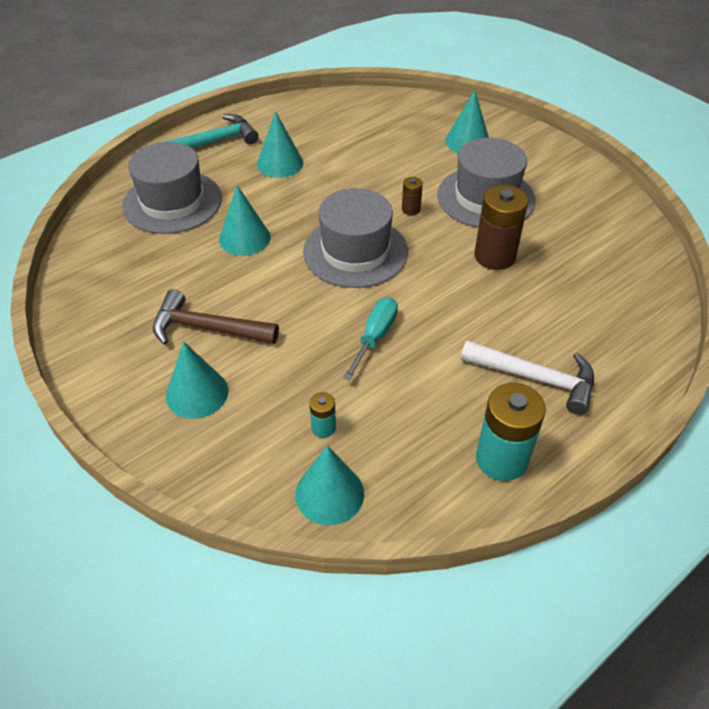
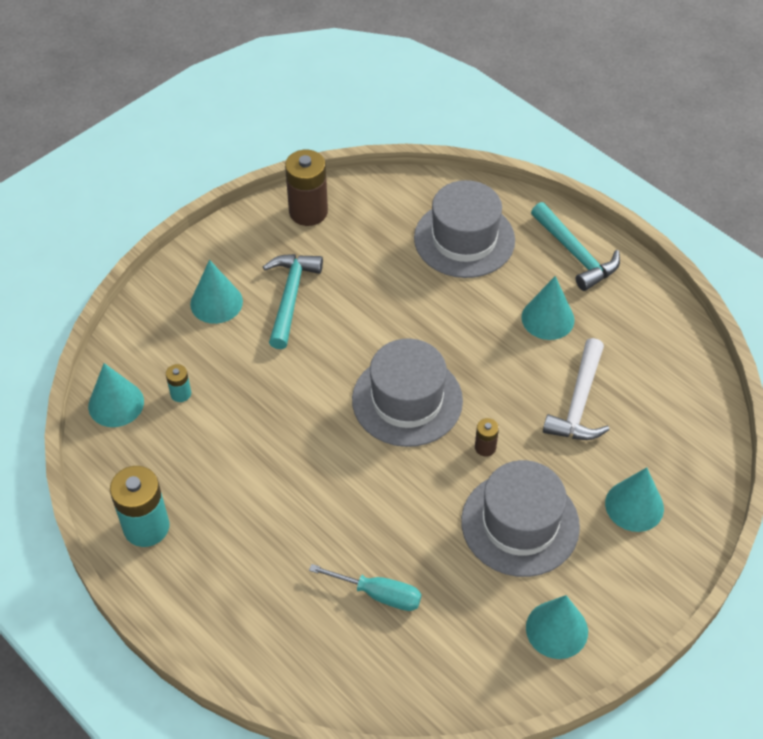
camera: 85 degrees right, 5 degrees up
brown hammer [153,289,279,345] -> turquoise hammer [263,254,323,349]
turquoise cone [219,185,271,256] -> turquoise cone moved to [526,595,588,659]
turquoise screwdriver [343,297,398,380] -> turquoise screwdriver moved to [309,564,421,611]
white hammer [461,340,594,415] -> white hammer moved to [543,338,609,440]
brown battery [474,185,528,270] -> brown battery moved to [285,150,328,226]

